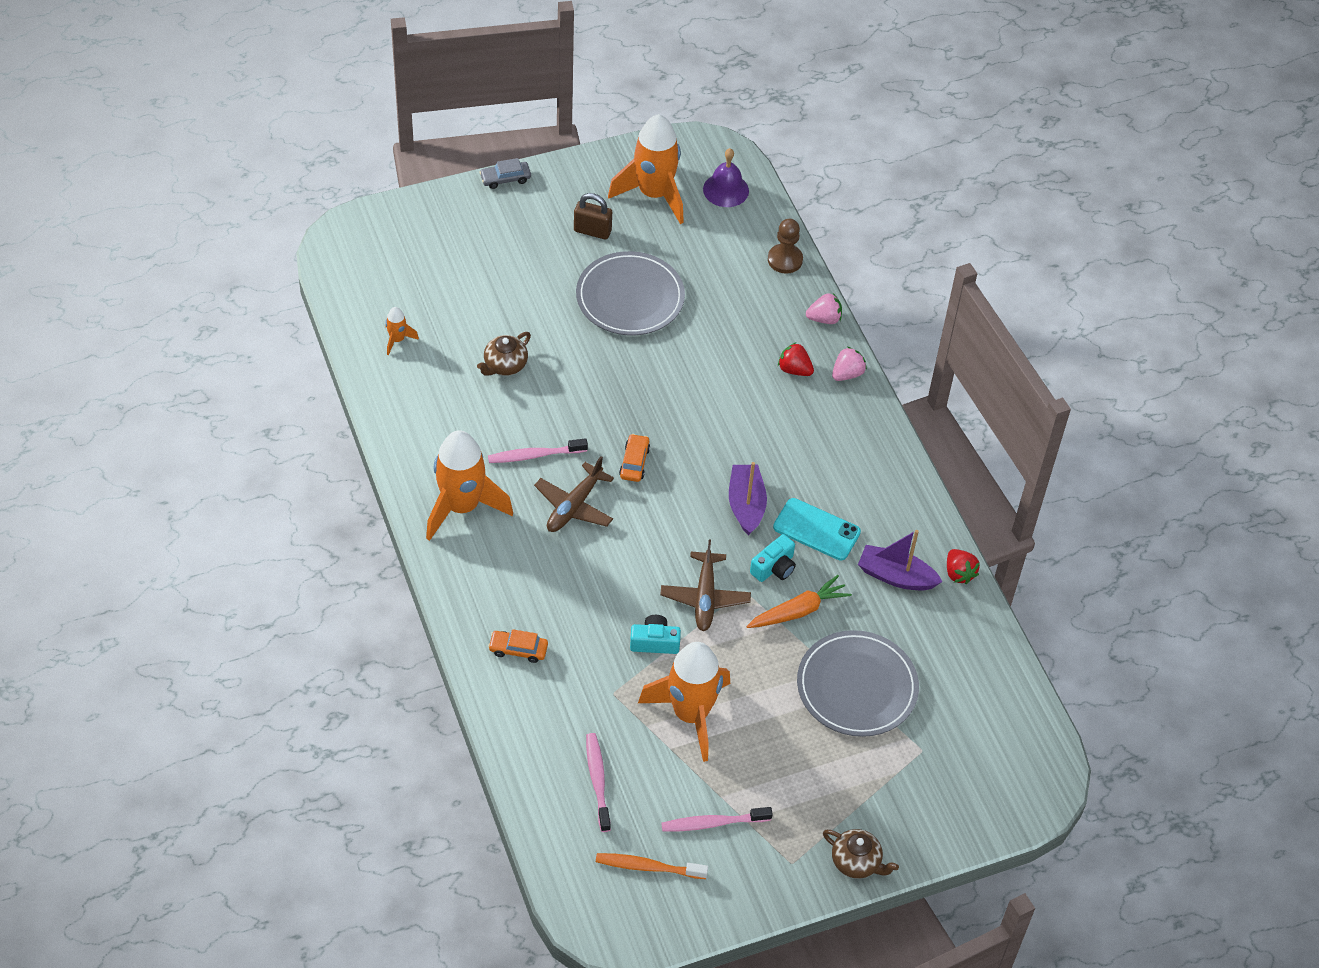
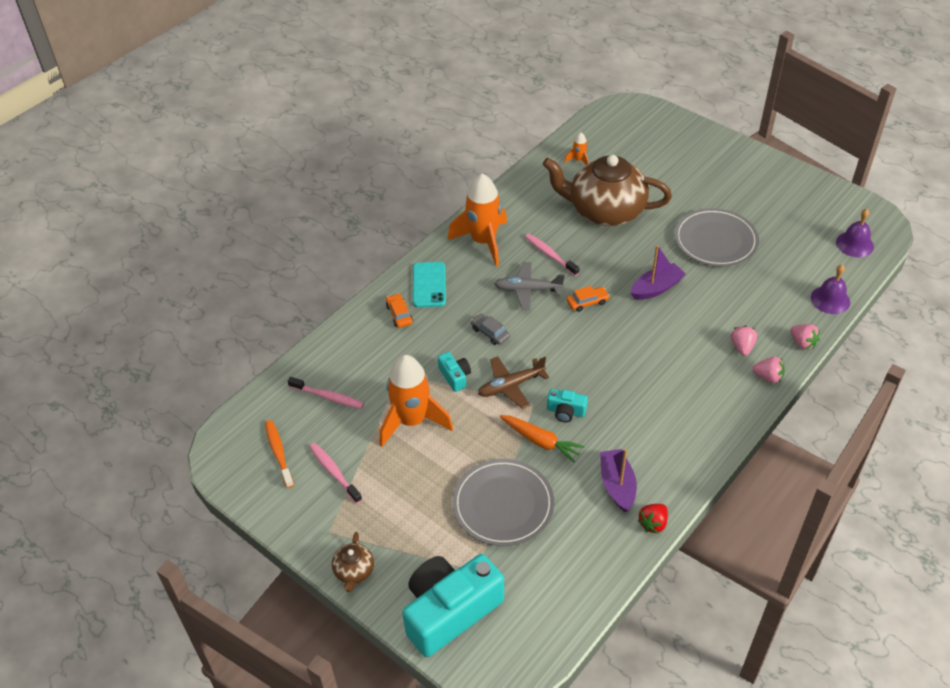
camera: 65 degrees right, 5 degrees down
brown teapot [477,332,531,376] -> brown teapot [542,155,672,226], size x2.39
grey car [480,158,531,189] -> grey car moved to [471,313,510,345]
brown plane [534,456,614,532] -> grey plane [494,262,565,310]
brown padlock [574,193,612,240] -> none
pink toothbrush [586,733,611,832] -> pink toothbrush turned 60 degrees clockwise [288,377,364,409]
orange rocket [608,114,684,224] -> none
purple boat [729,462,767,536] -> purple boat moved to [631,245,686,300]
brown pawn [768,219,803,274] -> purple bell [811,265,850,314]
turquoise phone [773,498,861,560] -> turquoise phone moved to [413,262,446,307]
red strawberry [778,343,814,376] -> pink strawberry [731,325,757,356]
none -> turquoise camera [402,554,504,657]

